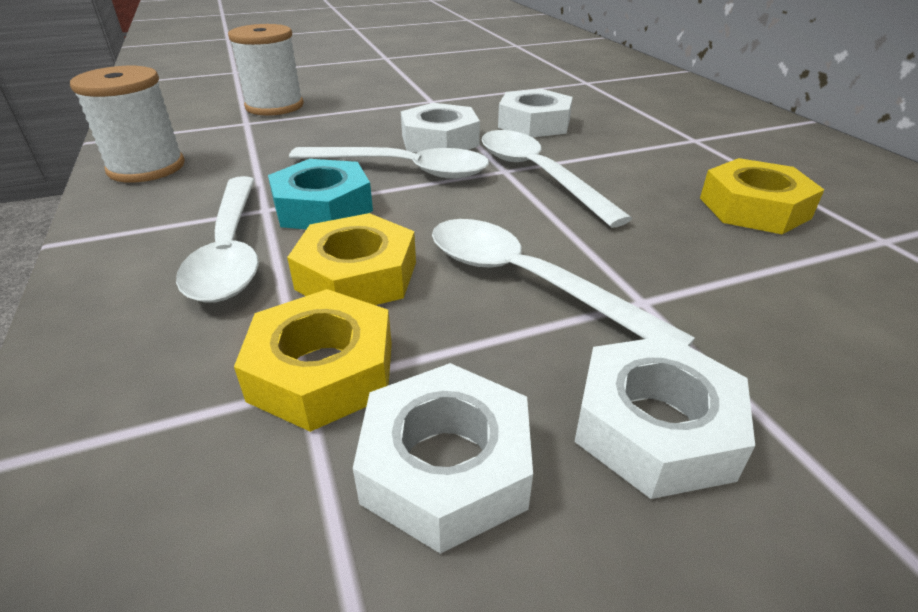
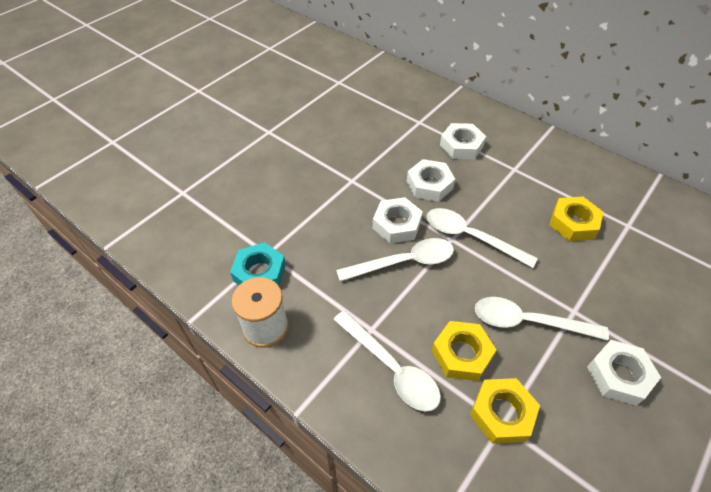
camera: 30 degrees left, 15 degrees up
white spool [228,24,304,116] -> none
turquoise nut [268,159,373,229] -> turquoise nut moved to [230,242,286,287]
white nut [353,363,533,554] -> white nut moved to [440,123,486,159]

